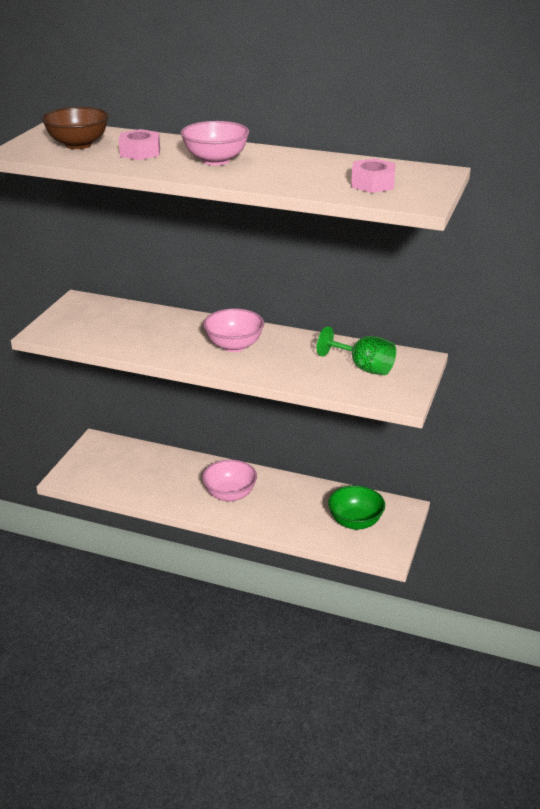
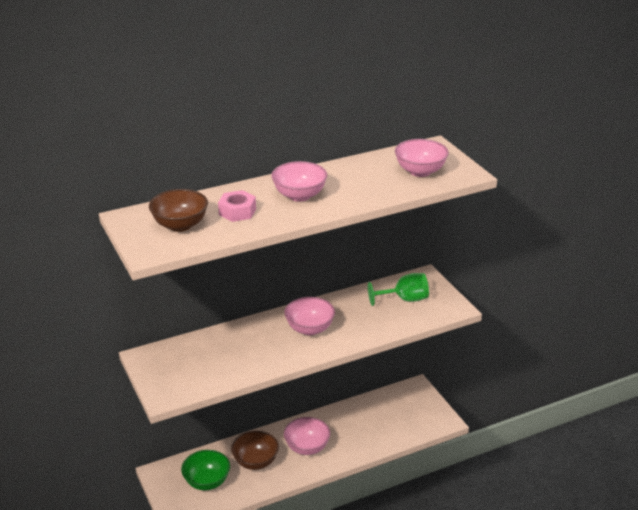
camera: 45 degrees left, 0 degrees up
green bowl [328,485,385,530] -> green bowl moved to [181,450,230,490]
pink nut [351,158,396,193] -> pink bowl [395,139,449,177]
none -> brown bowl [231,431,279,470]

